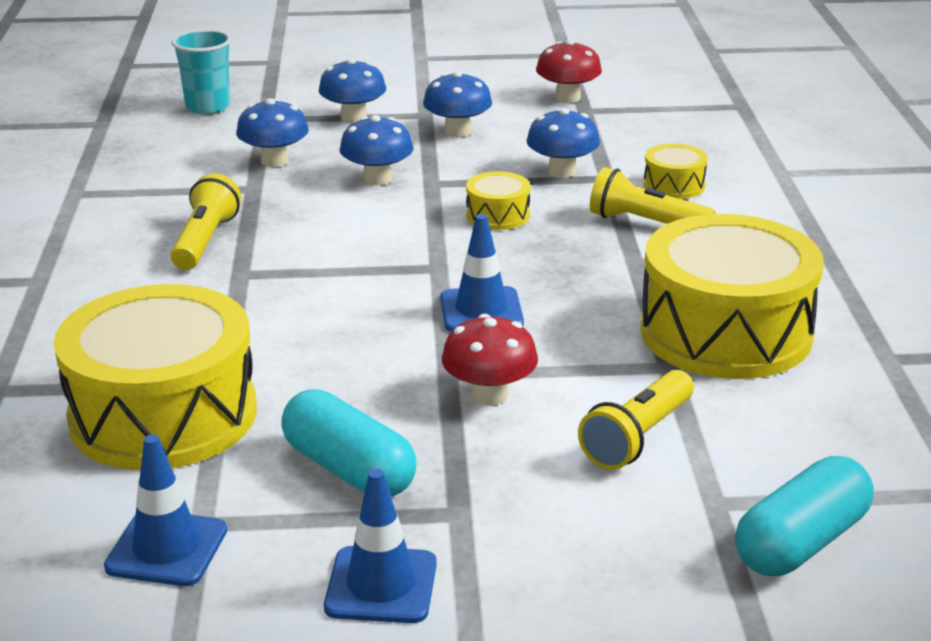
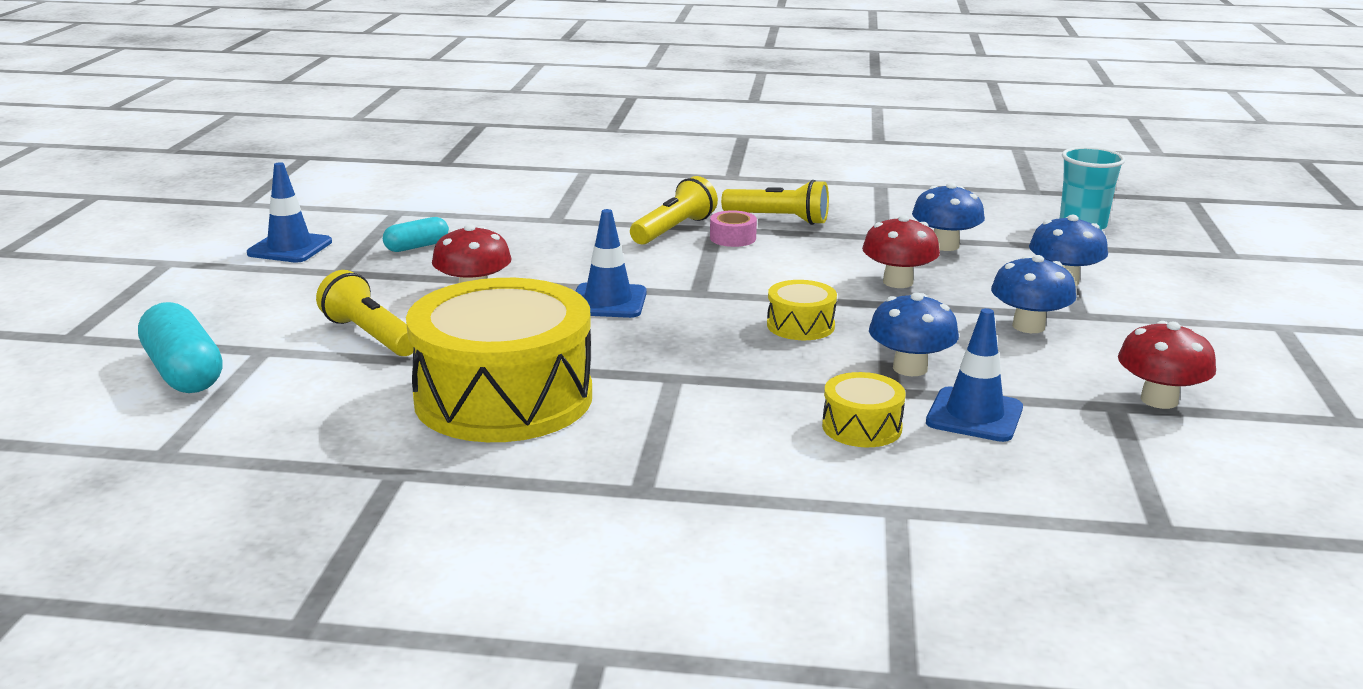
camera: 100 degrees right, 5 degrees down
yellow drum [54,284,257,470] -> none
blue traffic cone [104,435,227,586] -> blue traffic cone moved to [926,308,1023,442]
turquoise capsule [281,389,416,497] -> turquoise capsule [383,217,449,252], size x0.58
blue mushroom [340,115,414,185] -> red mushroom [862,215,940,288]
yellow flashlight [590,167,716,224] -> yellow flashlight moved to [630,176,718,245]
none -> pink tape [710,210,757,247]

